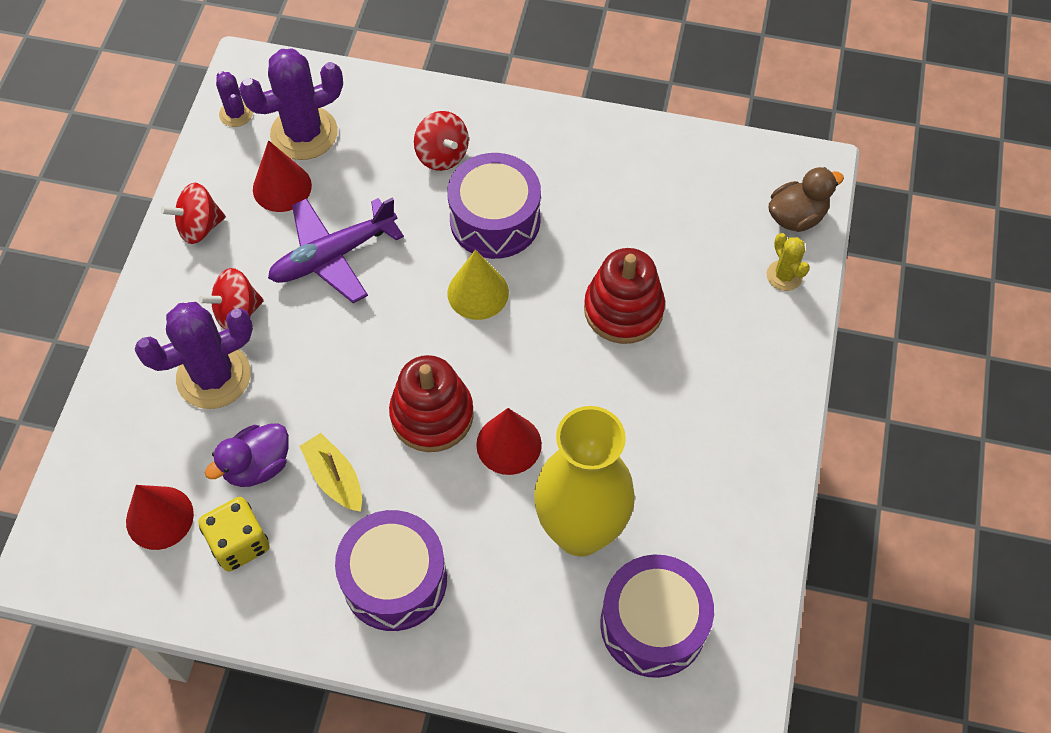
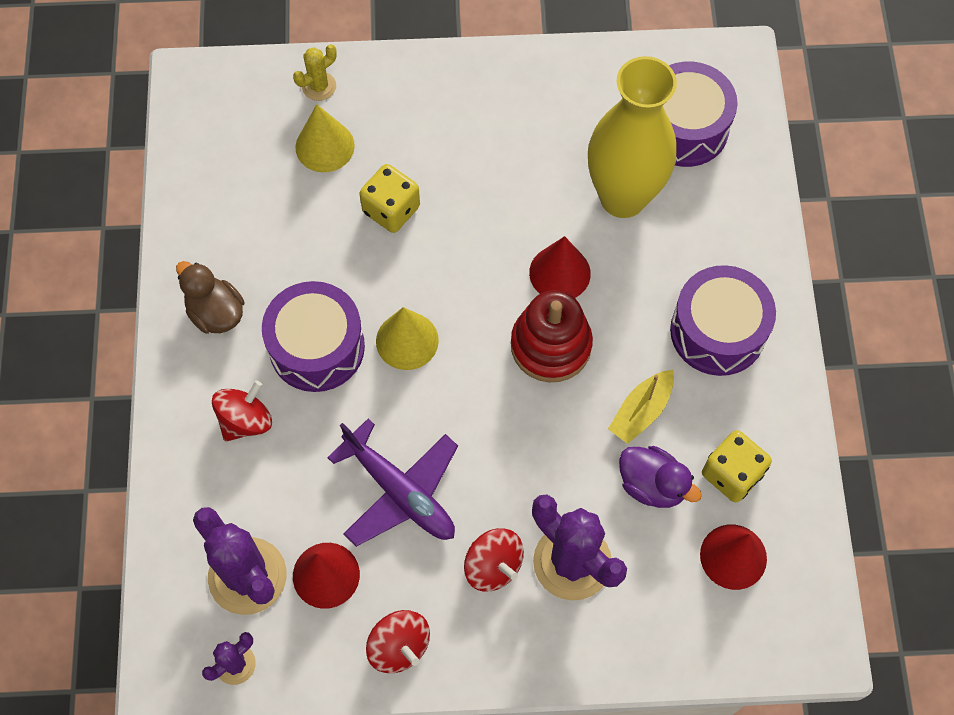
camera: 105 degrees left, 5 degrees up
red stacking toy [584,248,665,344] -> yellow dice [359,164,420,233]
brown duck [769,167,844,232] -> brown duck moved to [176,261,245,334]
none -> yellow cone [296,104,355,172]

